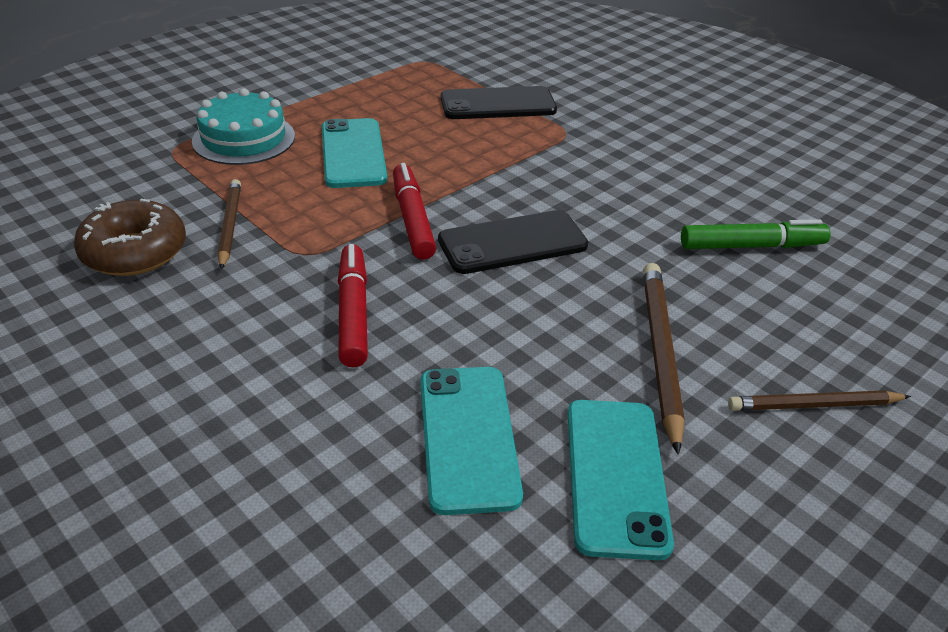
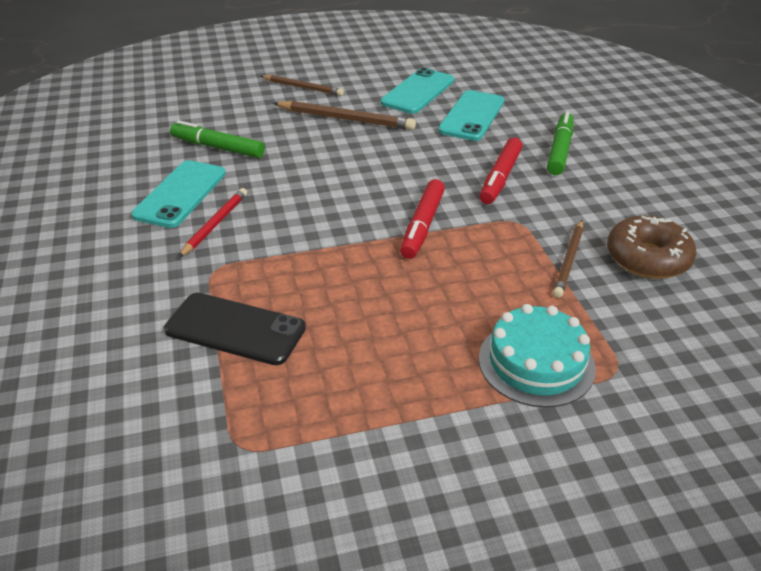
camera: 150 degrees left, 0 degrees up
turquoise phone [322,118,387,188] -> turquoise phone moved to [131,160,226,228]
black phone [438,210,588,274] -> none
brown pencil [643,263,685,455] -> brown pencil turned 105 degrees counterclockwise [273,101,416,130]
none -> red pencil [178,188,247,258]
none -> green marker [547,111,573,175]

